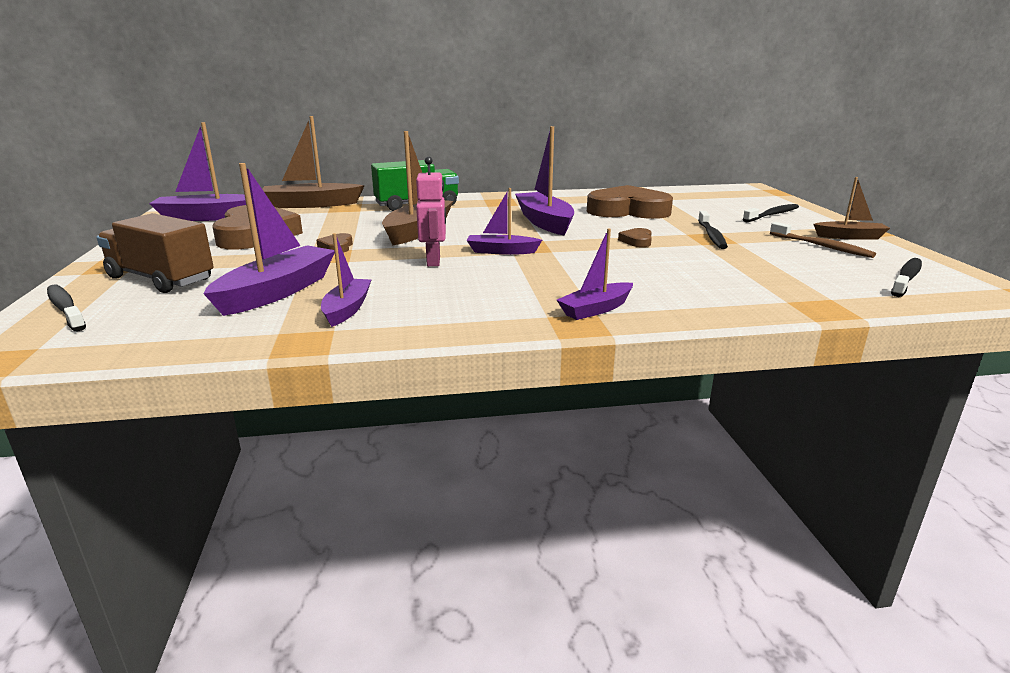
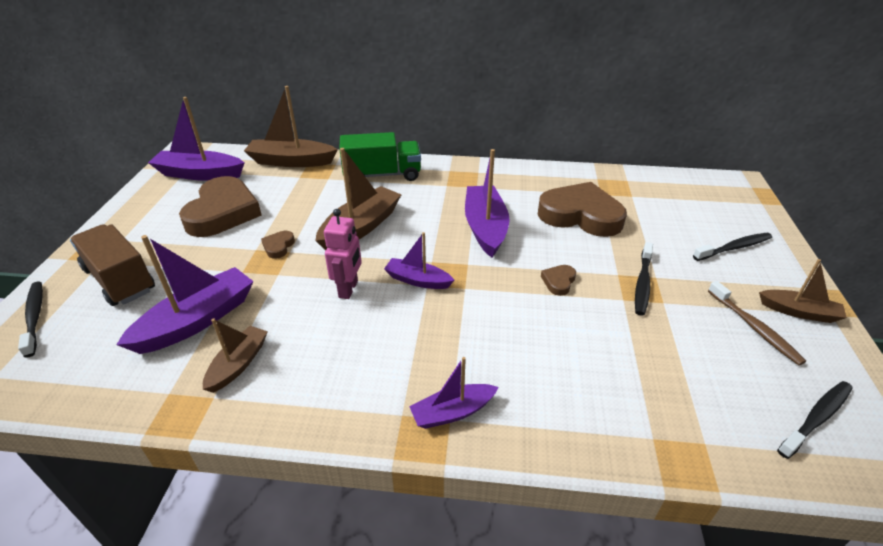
camera: 15 degrees right, 15 degrees up
purple boat [321,233,371,327] -> brown boat [203,319,268,393]

